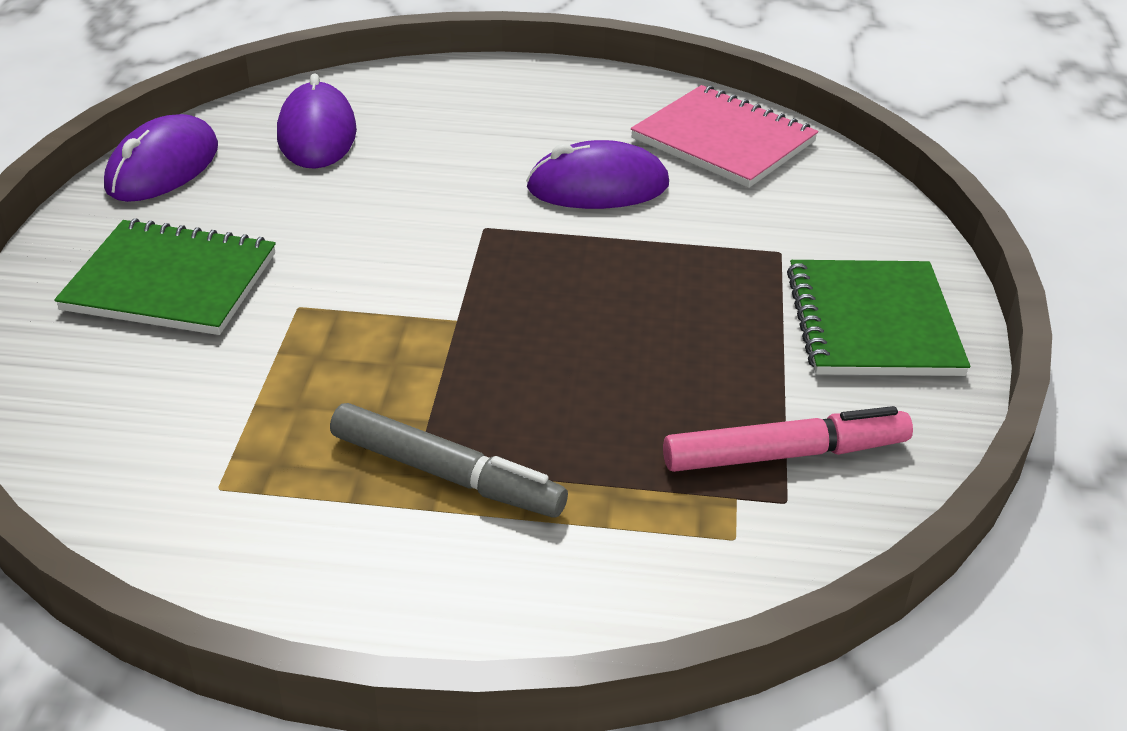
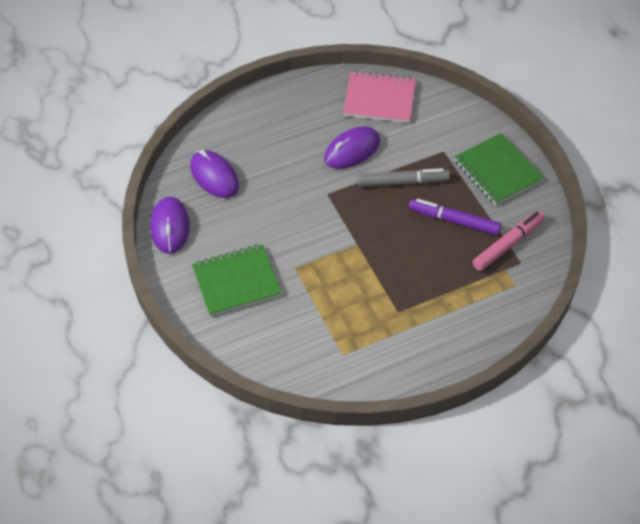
camera: 30 degrees left, 15 degrees up
grey marker [330,403,568,518] -> grey marker moved to [358,168,450,187]
none -> purple marker [409,199,501,236]

